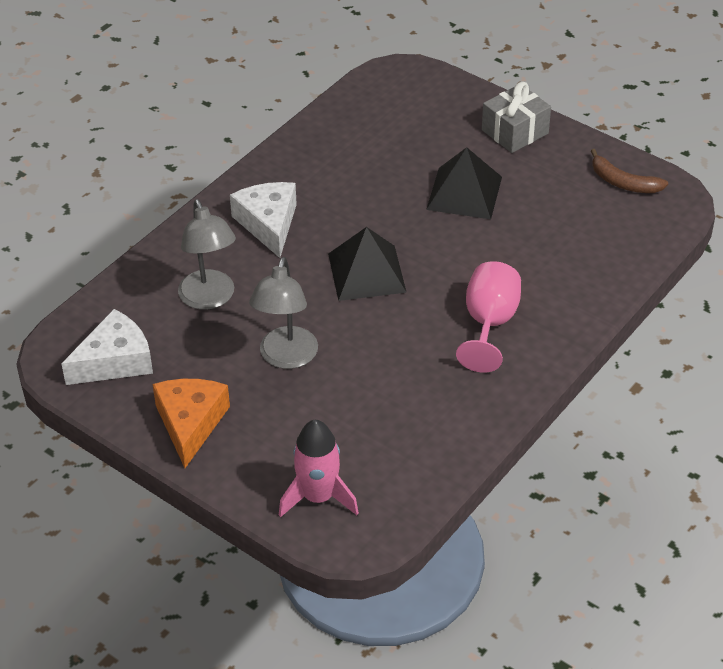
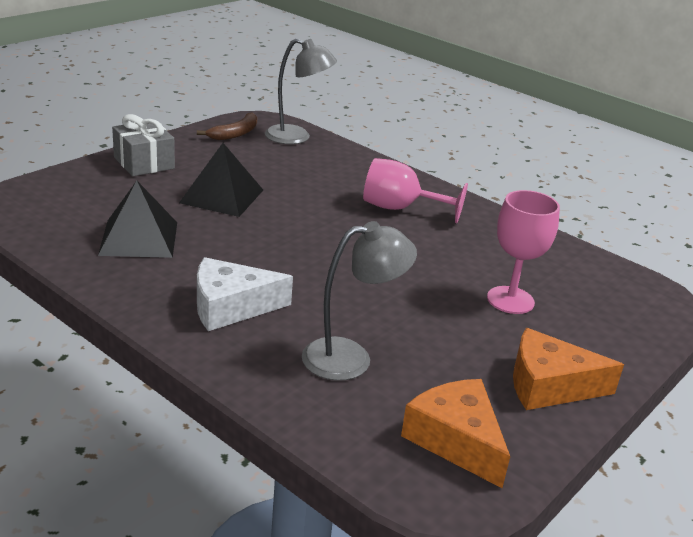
camera: 90 degrees left, 15 degrees down
white cheese [61,309,153,385] -> orange cheese [401,379,510,488]
grey lamp [249,257,318,369] -> grey lamp moved to [265,39,337,144]
pink rocket [279,420,359,517] -> none
black pyramid [328,227,407,301] -> black pyramid moved to [98,181,177,258]
none -> pink goblet [487,190,560,314]

